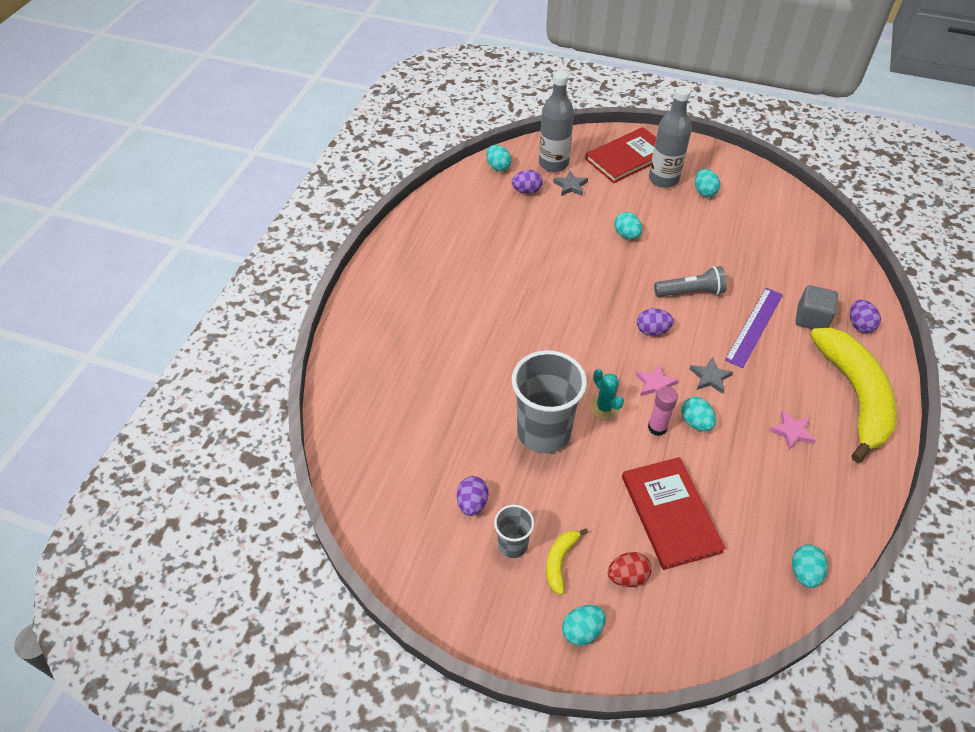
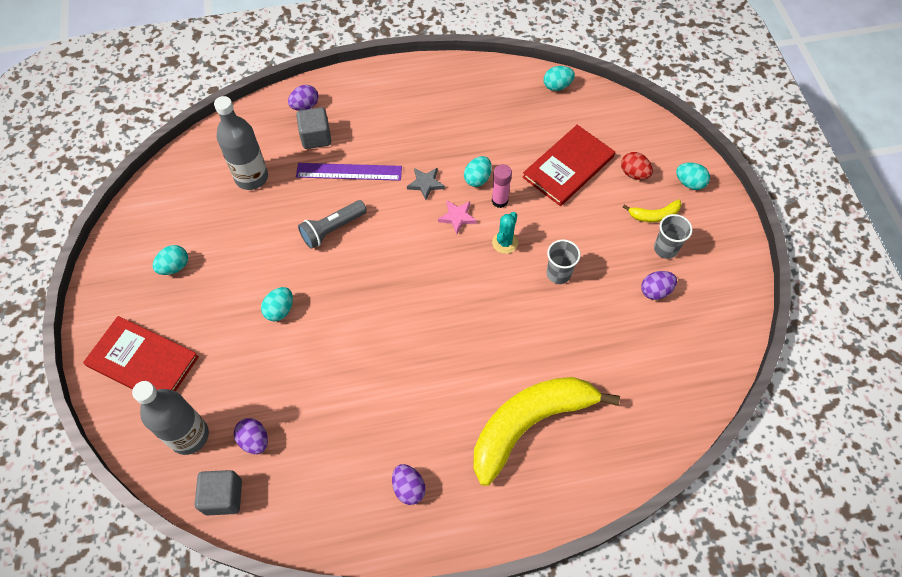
camera: 120 degrees left, 10 degrees up
turquoise egg [486,145,512,171] -> grey cube [195,470,242,515]
grey cup [512,350,587,453] -> grey cup [547,239,581,284], size x0.51
grey star [553,171,588,196] -> none
purple egg [637,308,674,336] -> purple egg moved to [392,464,425,505]
grey bottle [649,86,692,188] -> grey bottle moved to [214,96,268,190]
grey flashlight [654,266,727,297] -> grey flashlight turned 90 degrees counterclockwise [298,200,367,249]
pink star [769,410,816,450] -> none
yellow banana [810,328,897,463] -> yellow banana moved to [473,377,620,486]

